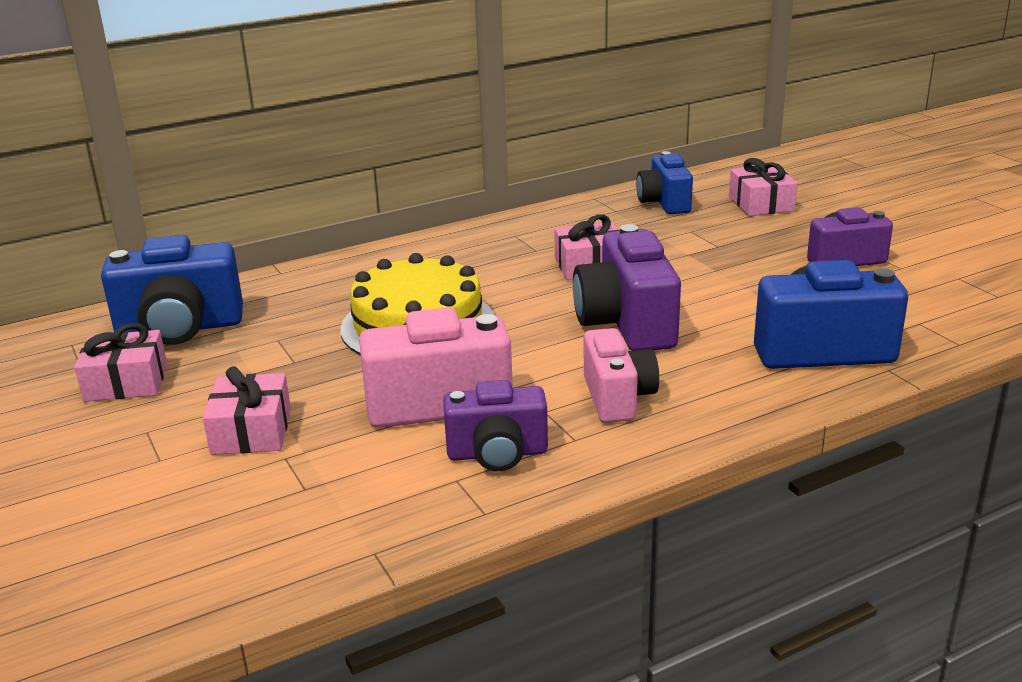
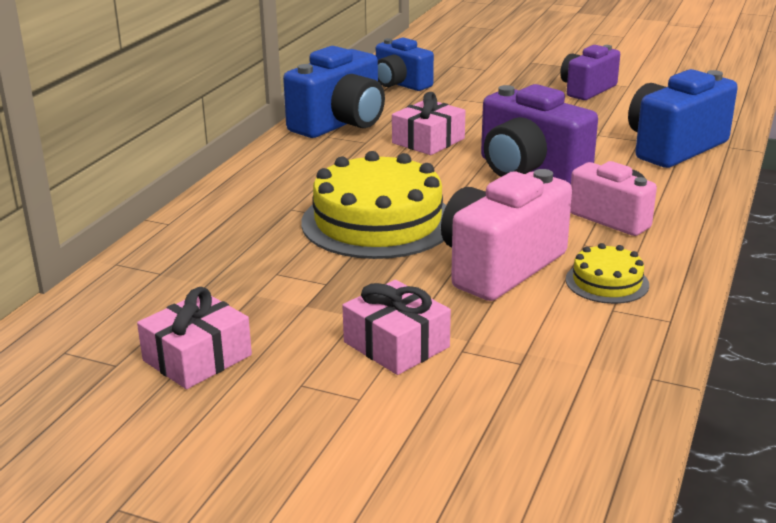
camera: 40 degrees left, 0 degrees up
blue camera [101,235,243,345] -> blue camera moved to [283,46,385,138]
purple camera [443,380,548,471] -> yellow cake [566,243,649,304]
pink gift [729,158,797,216] -> none

